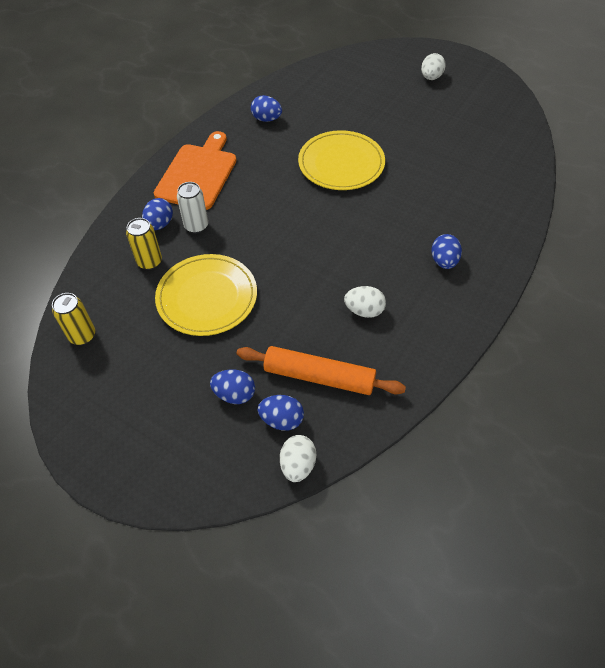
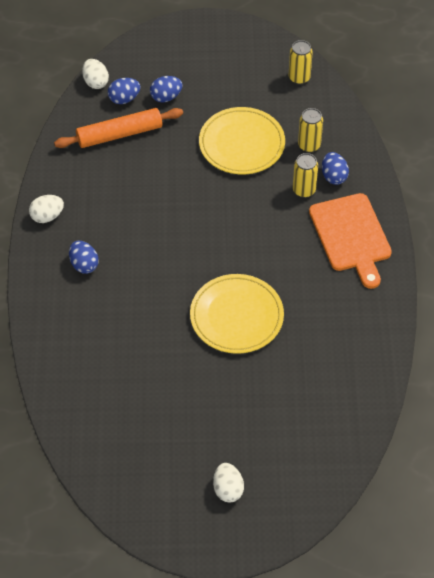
camera: 145 degrees right, 0 degrees up
white can [177,182,208,234] -> yellow can [293,153,318,198]
blue egg [251,95,282,122] -> none
white egg [344,286,386,318] -> white egg moved to [29,195,64,223]

